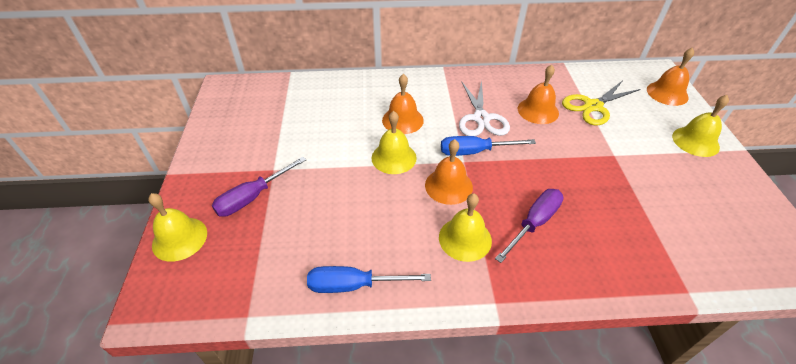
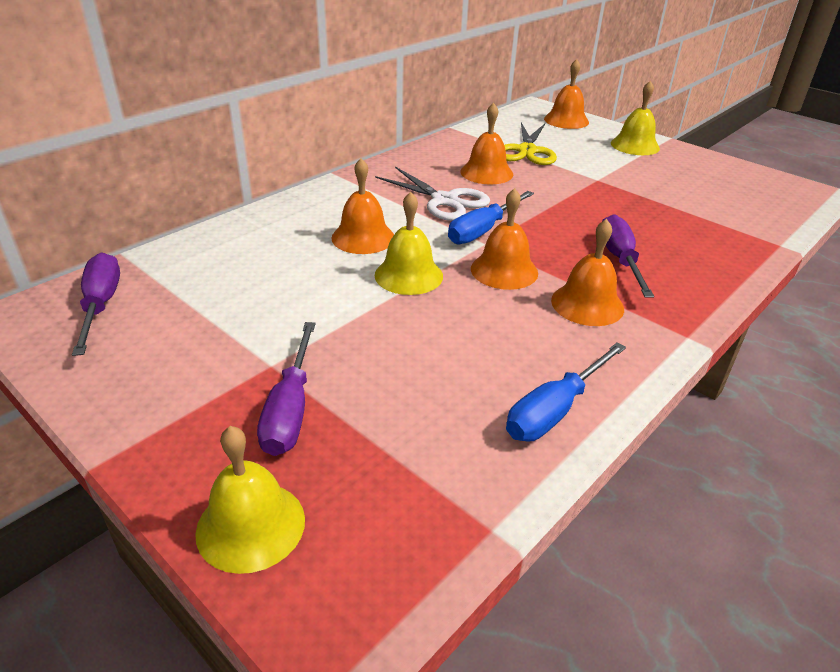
camera: 45 degrees left, 10 degrees down
yellow bell [439,193,492,262] -> orange bell [551,219,624,326]
none -> purple screwdriver [72,252,120,356]

